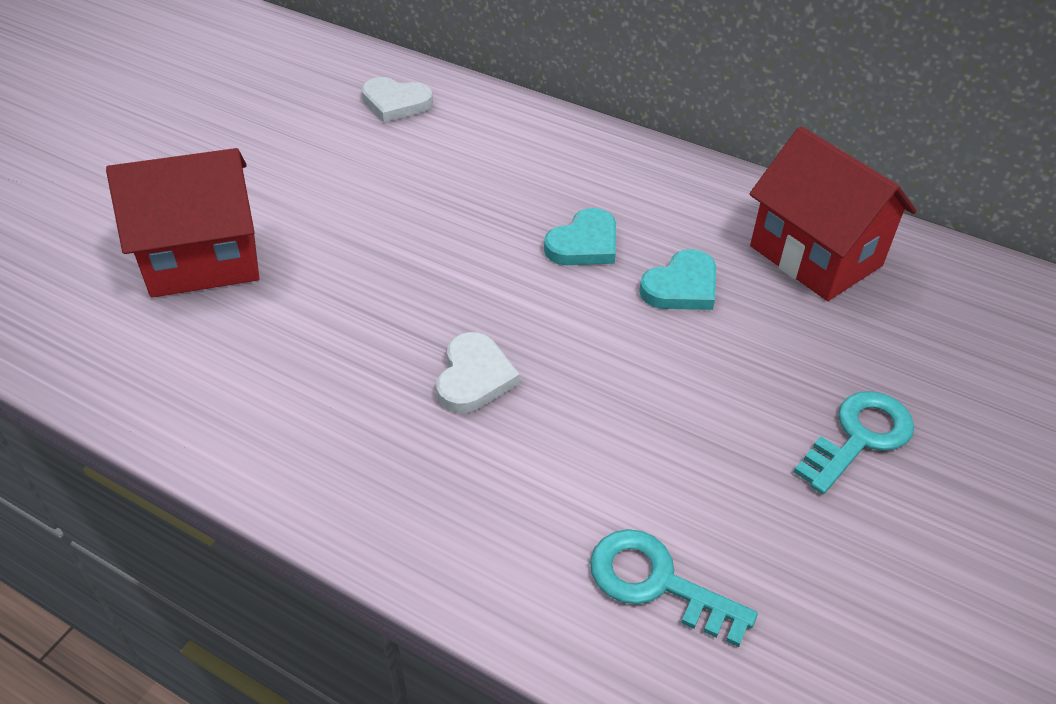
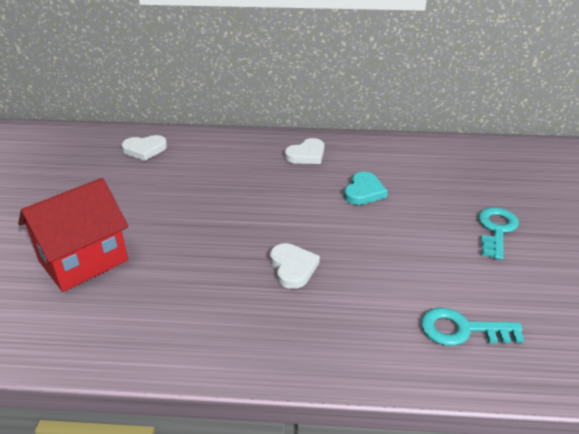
camera: 25 degrees left, 10 degrees down
turquoise heart [544,208,616,265] -> none
red house [749,126,917,301] -> none
none -> white heart [285,138,325,164]

